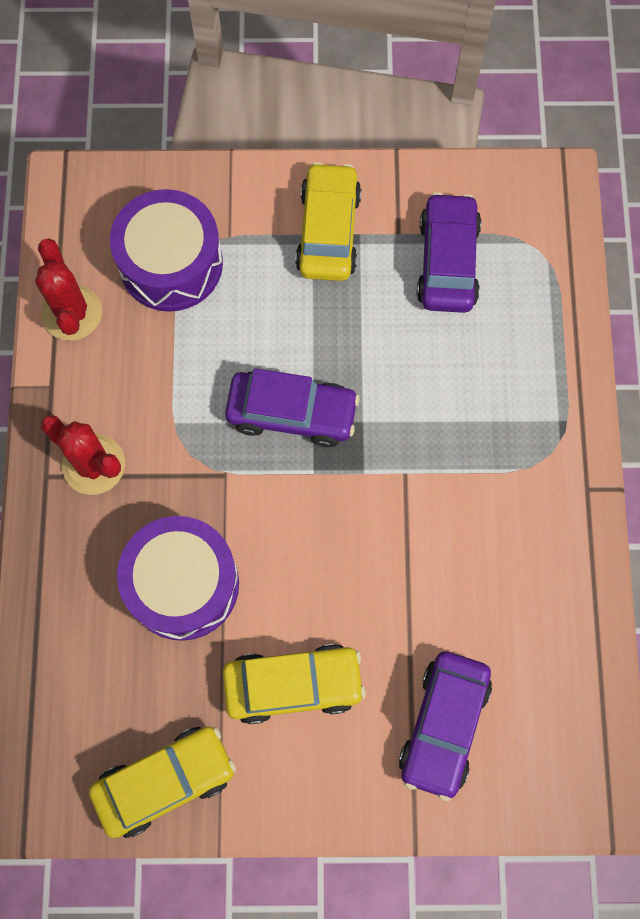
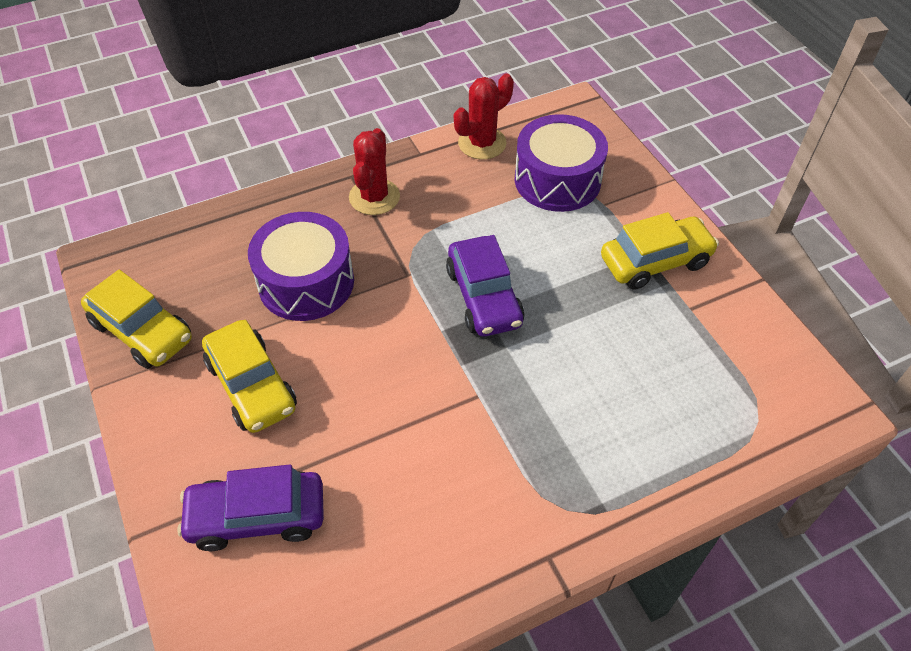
camera: 65 degrees right, 20 degrees down
purple car [417,192,481,313] -> none

